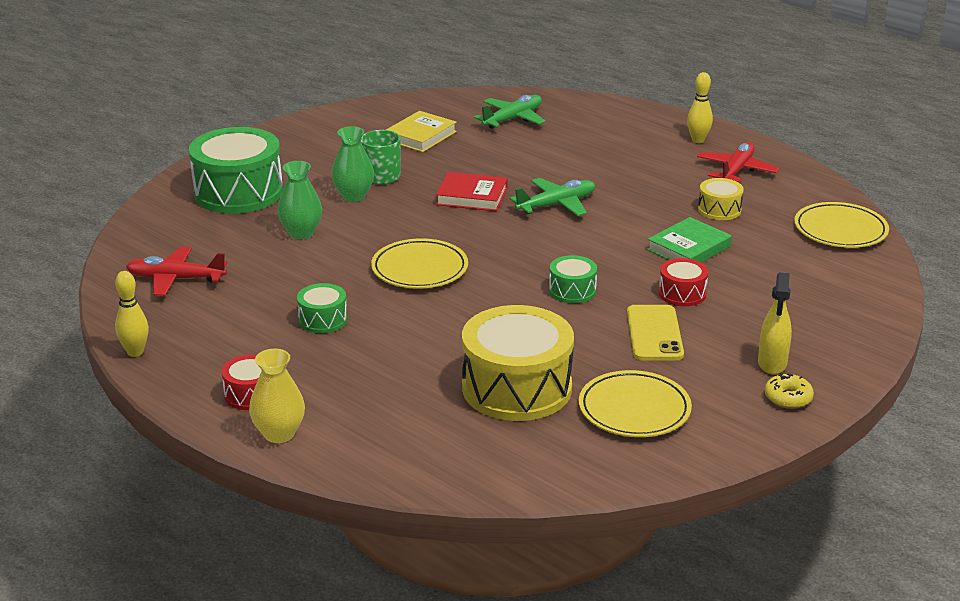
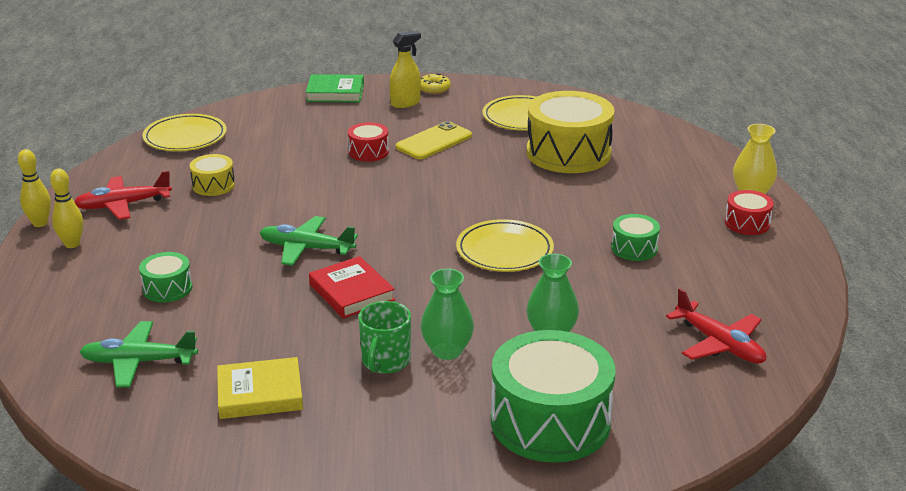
camera: 135 degrees left, 0 degrees up
yellow bowling pin [115,271,149,357] -> yellow bowling pin moved to [18,149,51,227]
green drum [549,255,597,303] -> green drum moved to [139,252,193,303]
green book [647,217,732,263] -> green book moved to [306,74,364,102]

